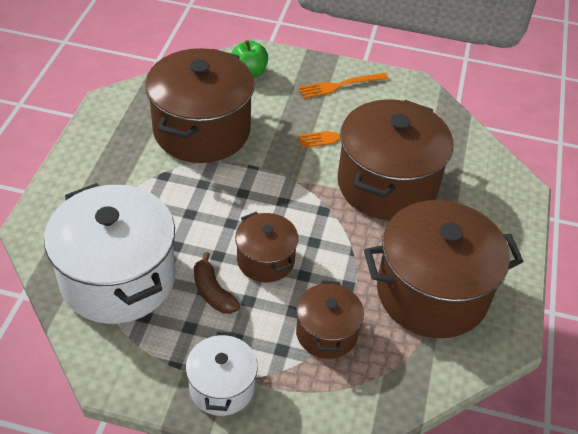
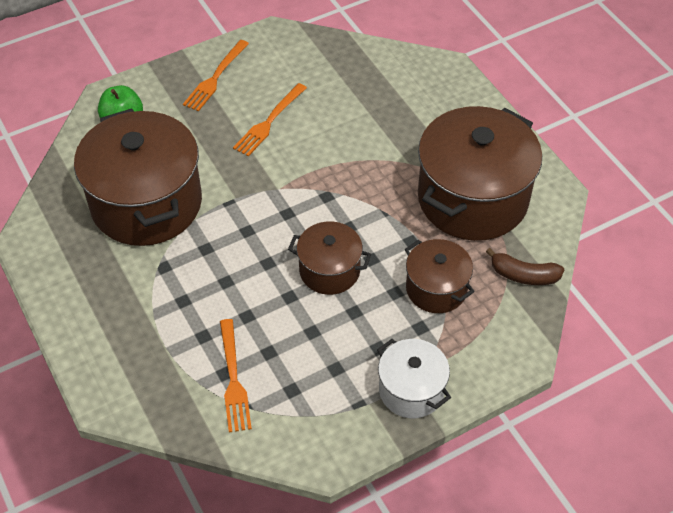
camera: 40 degrees left, 5 degrees up
white pot [44,183,175,324] -> orange fork [220,319,252,432]
brown banana [194,252,240,314] -> brown banana moved to [486,248,564,285]
brown pot [337,99,453,220] -> none

